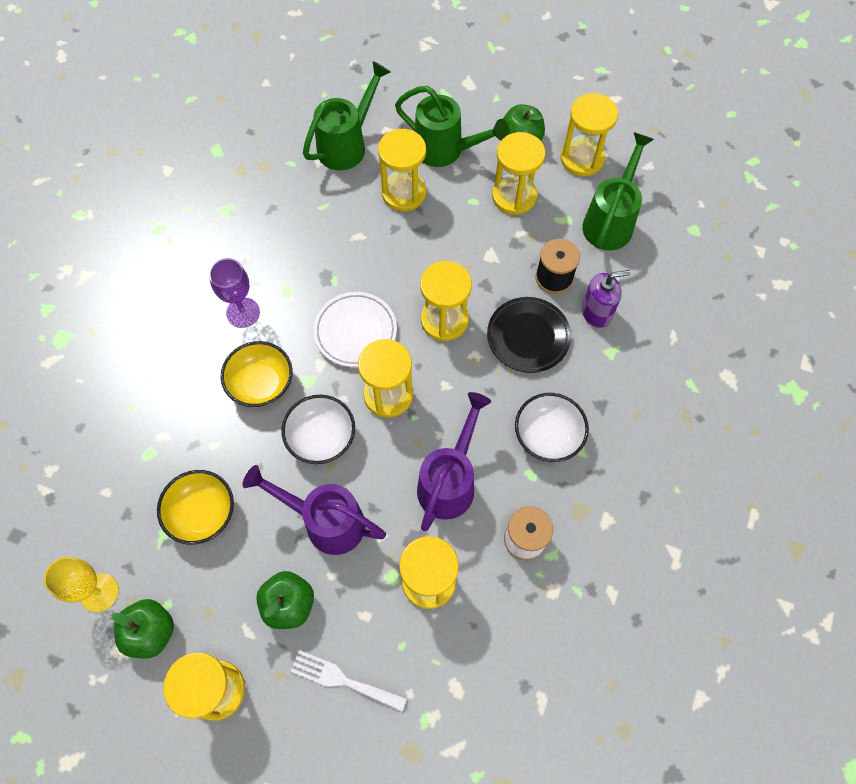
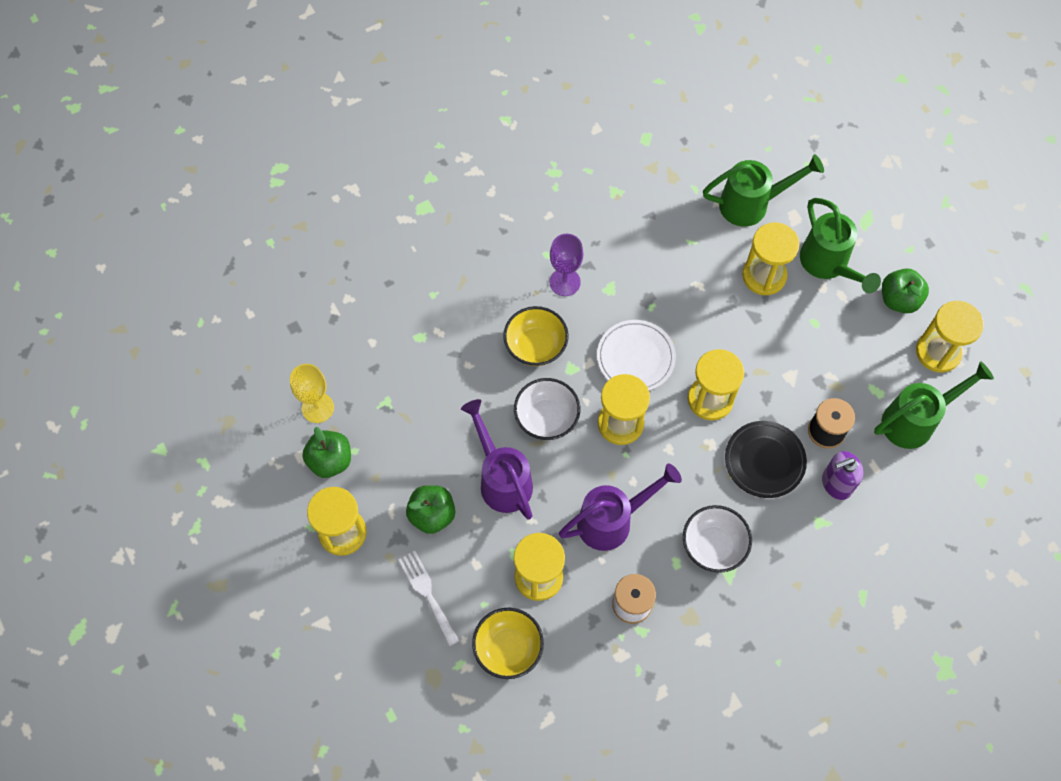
camera: 40 degrees right, 0 degrees up
yellow bowl [157,470,234,545] -> yellow bowl moved to [472,608,544,679]
yellow hourglass [492,132,545,215] -> none
purple soap dispenser [582,270,630,328] -> purple soap dispenser turned 135 degrees clockwise [822,451,864,500]

